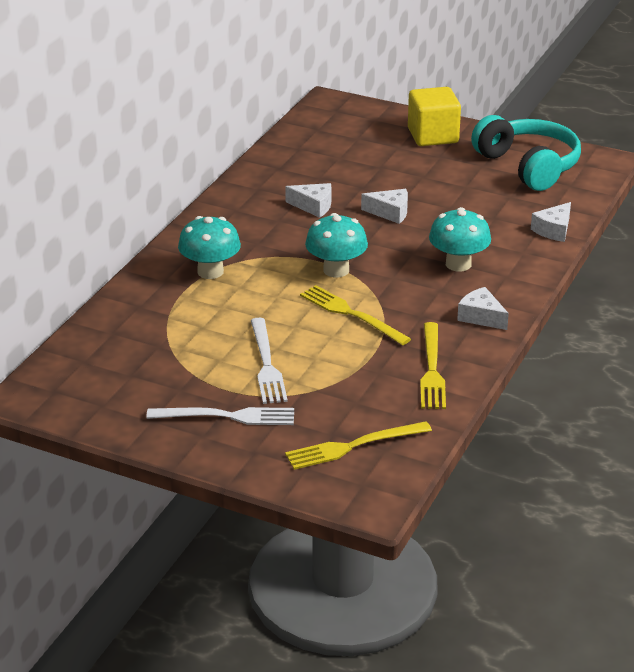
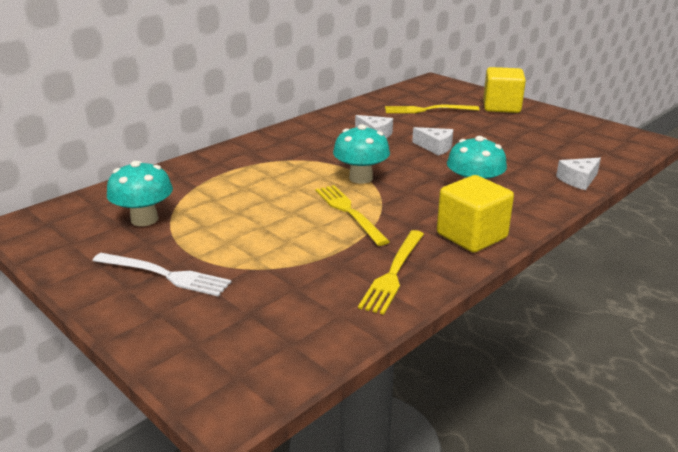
camera: 20 degrees right, 5 degrees down
turquoise mushroom [178,216,241,279] -> turquoise mushroom moved to [107,161,173,226]
white fork [251,318,288,404] -> none
yellow fork [285,421,432,470] -> yellow fork moved to [385,105,479,113]
white cheese [457,287,509,330] -> yellow cube [437,175,514,253]
turquoise headphones [471,115,581,191] -> none

